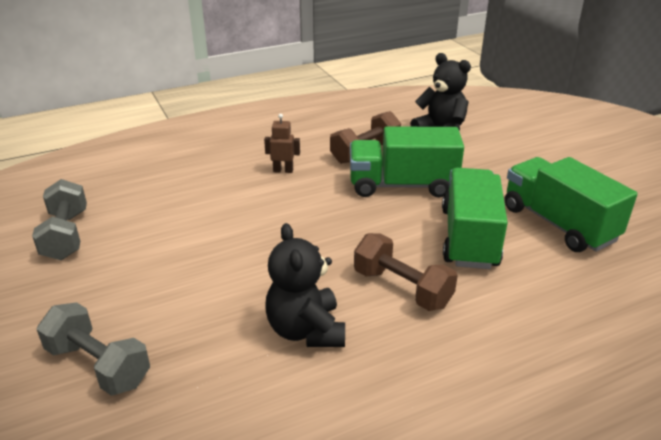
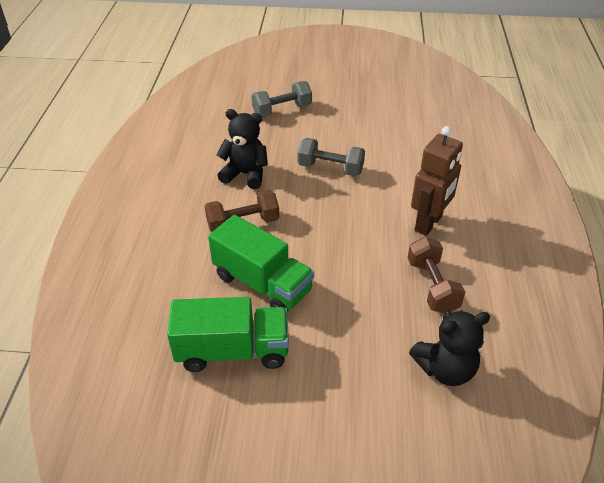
camera: 120 degrees right, 10 degrees up
grey dumbbell [32,179,87,260] -> grey dumbbell moved to [297,138,365,176]
brown robot [264,114,300,173] -> brown robot [411,126,463,236], size x2.05
green truck [350,126,464,198] -> none

